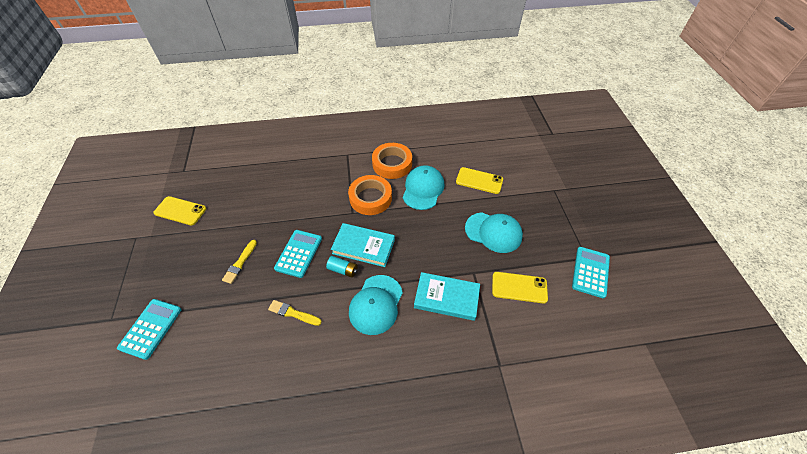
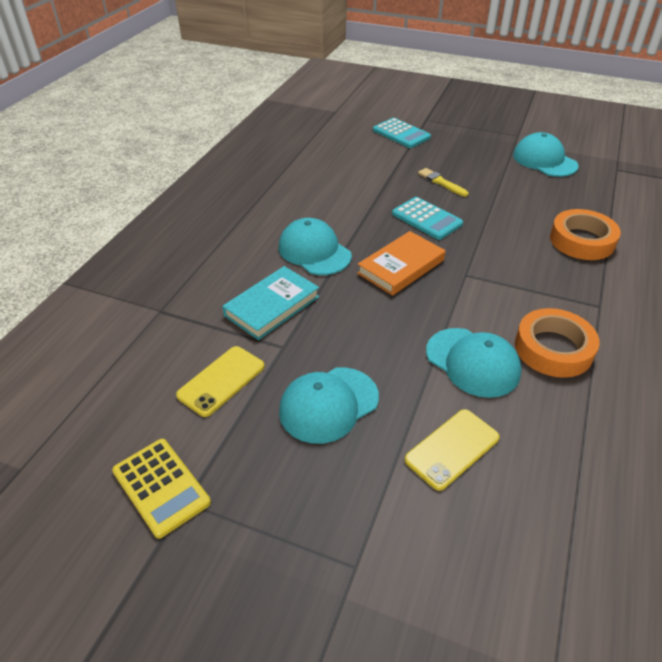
camera: 120 degrees right, 10 degrees down
yellow phone [153,196,206,225] -> turquoise cap [513,132,578,177]
yellow brush [268,300,322,326] -> none
turquoise battery [326,256,358,278] -> none
turquoise book [331,223,395,267] -> orange book [357,231,446,296]
orange tape [348,175,392,215] -> orange tape moved to [550,209,621,260]
turquoise calculator [572,247,610,298] -> yellow calculator [112,439,211,539]

